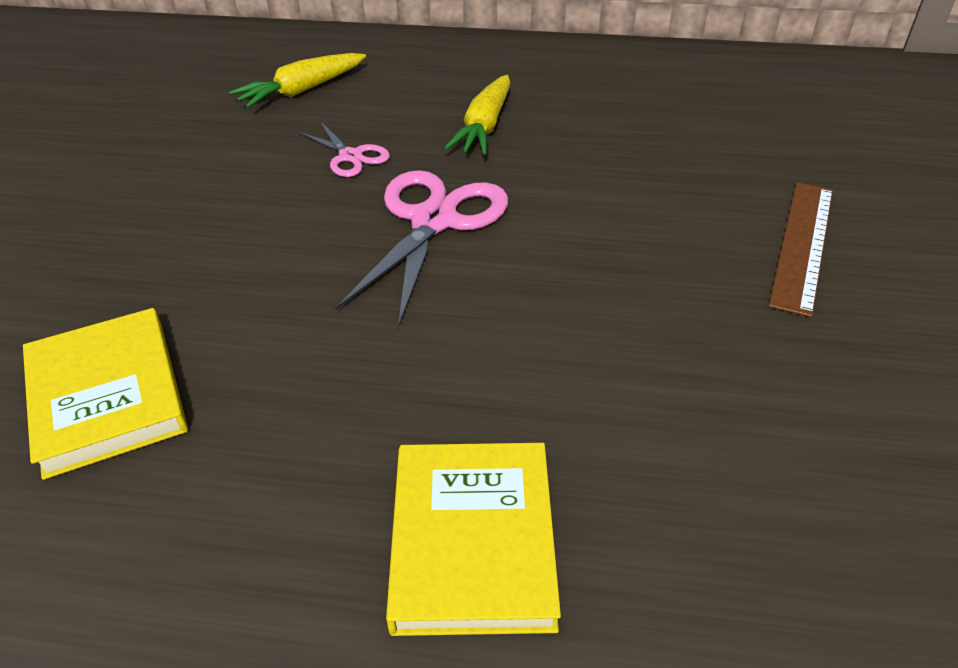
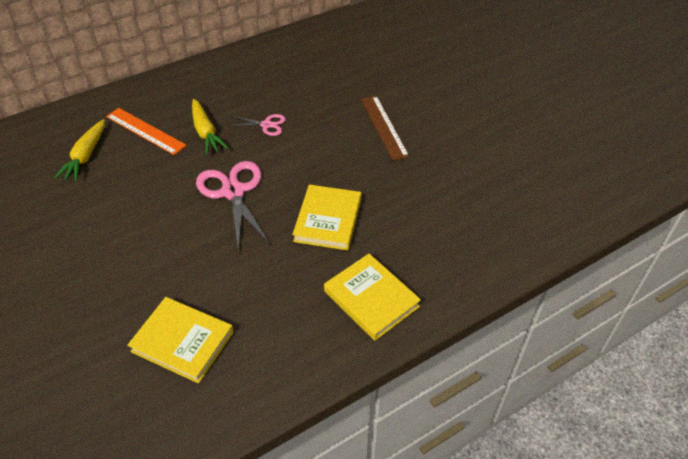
camera: 40 degrees left, 5 degrees up
pink scissors [297,121,390,177] -> pink scissors moved to [227,114,286,136]
none -> orange ruler [106,108,187,155]
none -> yellow book [292,185,361,251]

